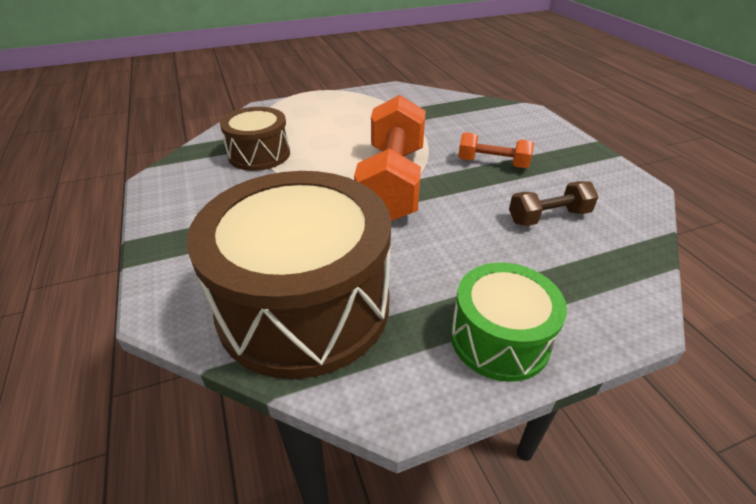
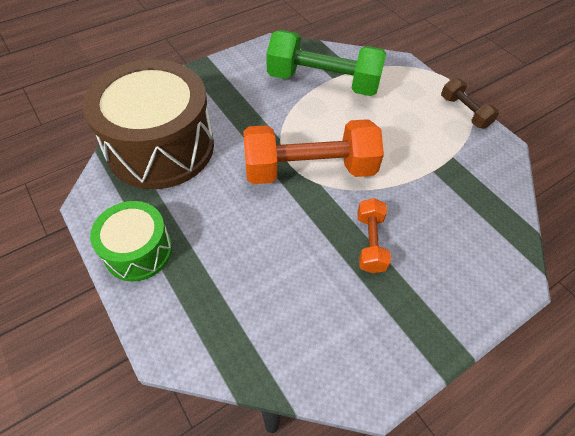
camera: 75 degrees right, 15 degrees up
brown drum [220,107,290,171] -> green dumbbell [266,30,386,96]
brown dumbbell [509,181,598,226] -> brown dumbbell moved to [441,78,499,129]

